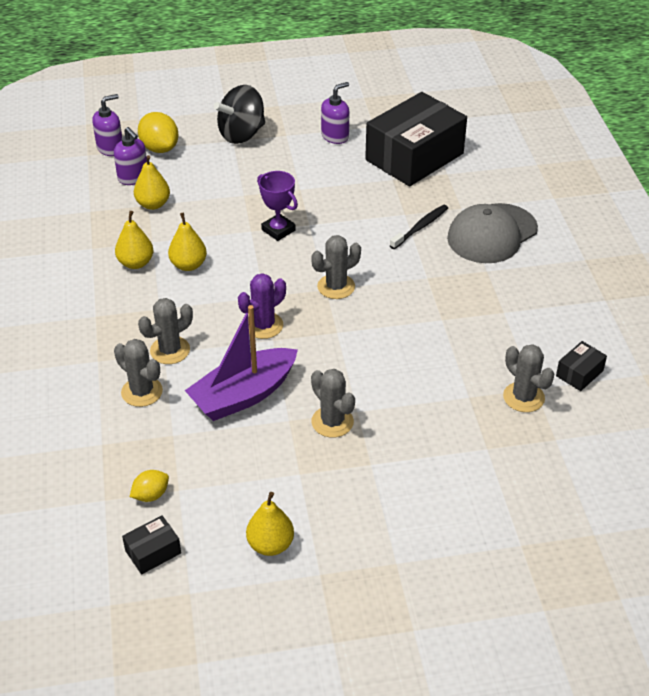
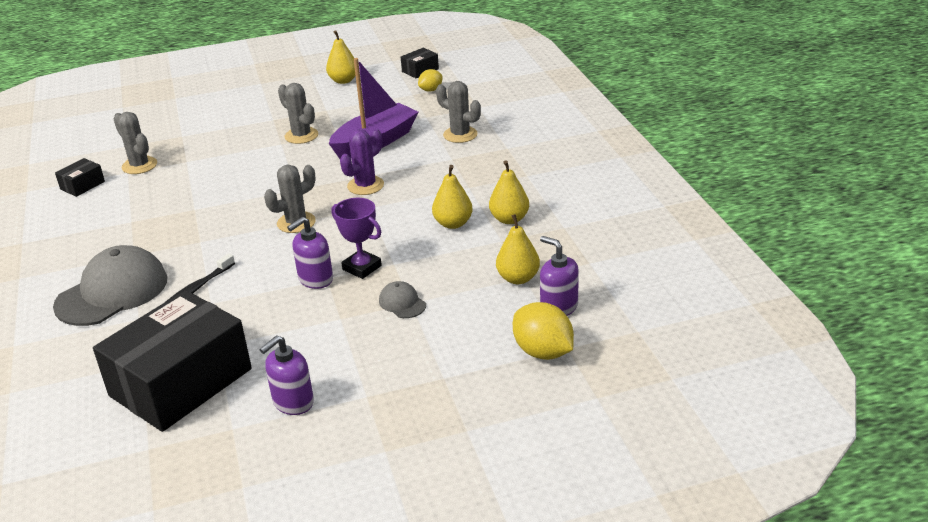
camera: 175 degrees right, 10 degrees down
purple soap dispenser [92,94,122,156] -> purple soap dispenser moved to [287,217,333,289]
grey cactus [138,298,193,364] -> none
black spinning top [214,85,265,144] -> none
none -> grey cap [379,281,426,318]

